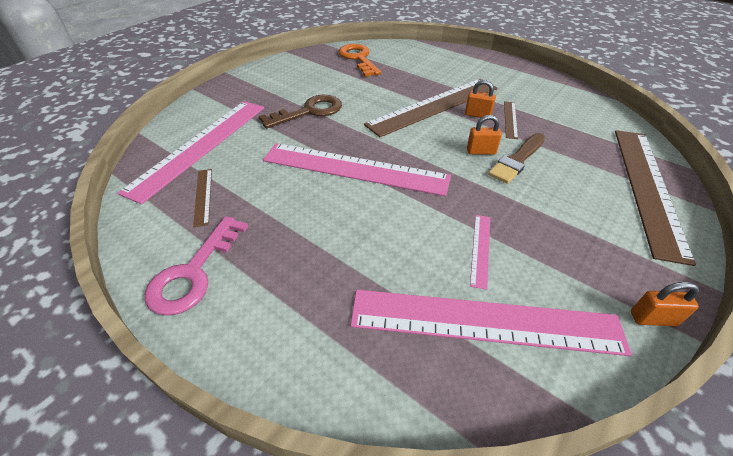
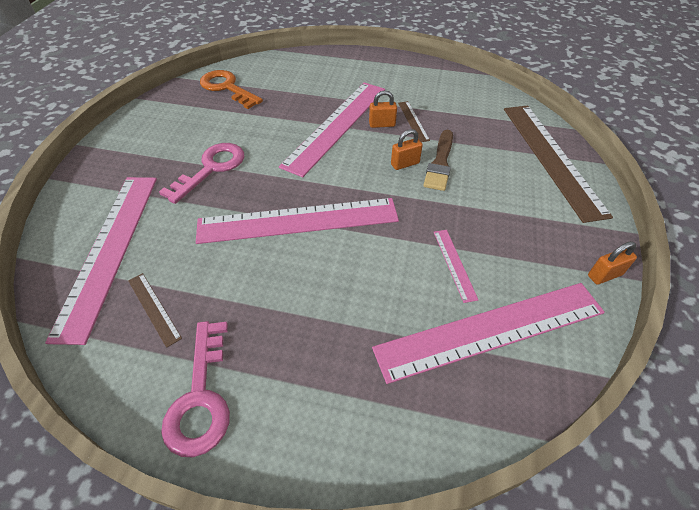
camera: 25 degrees left, 5 degrees up
brown key [259,95,342,128] -> pink key [159,143,244,204]
brown ruler [364,79,498,137] -> pink ruler [279,82,385,177]

